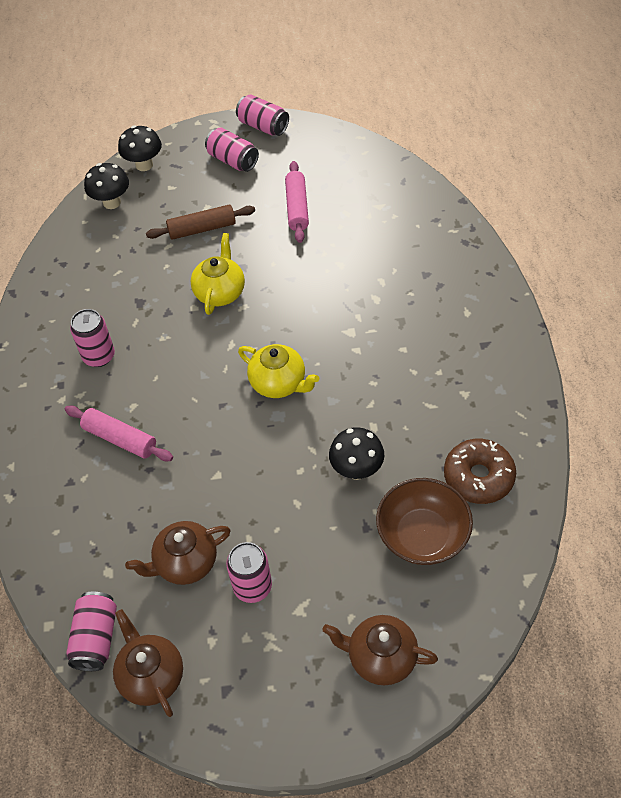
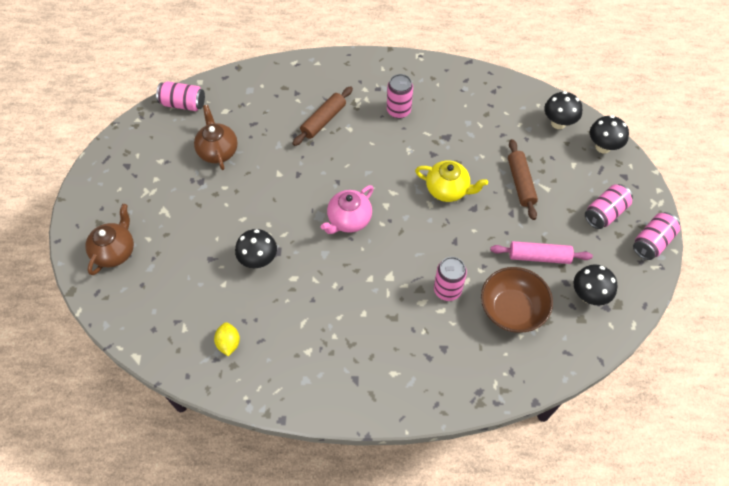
camera: 95 degrees right, 5 degrees up
pink rolling pin [65,405,173,461] -> brown rolling pin [292,86,353,146]
brown teapot [113,609,183,717] -> none
pink can [226,542,272,603] -> pink can moved to [434,257,467,301]
yellow teapot [238,344,319,398] -> pink teapot [321,185,374,234]
brown bowl [376,478,473,565] -> brown bowl moved to [481,267,553,333]
brown donut [444,439,516,504] -> yellow lemon [214,322,240,356]
none -> black mushroom [573,265,618,305]

